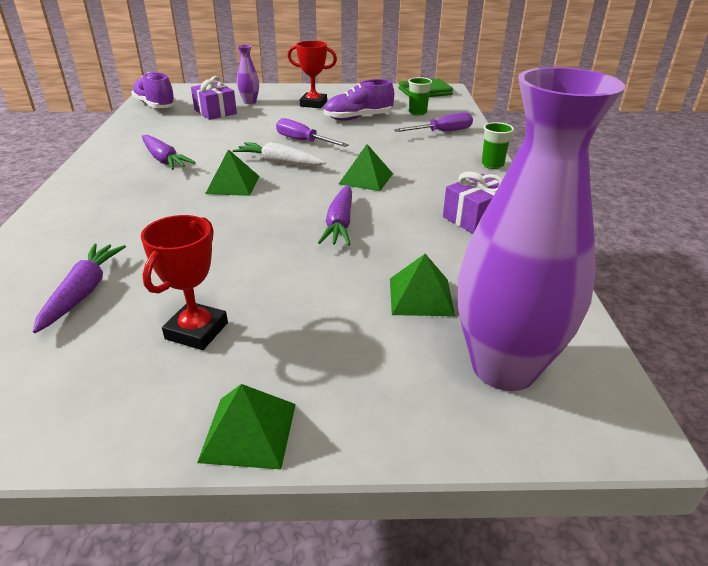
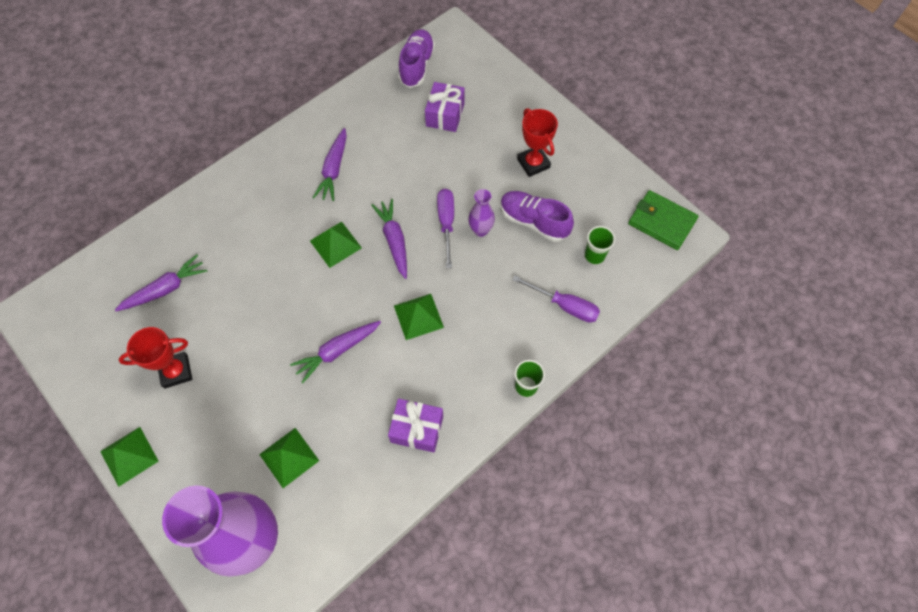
camera: 50 degrees right, 30 degrees up
white carrot [233,142,326,166] -> purple carrot [371,199,407,279]
purple vase [237,45,259,104] -> purple vase moved to [468,189,495,237]

